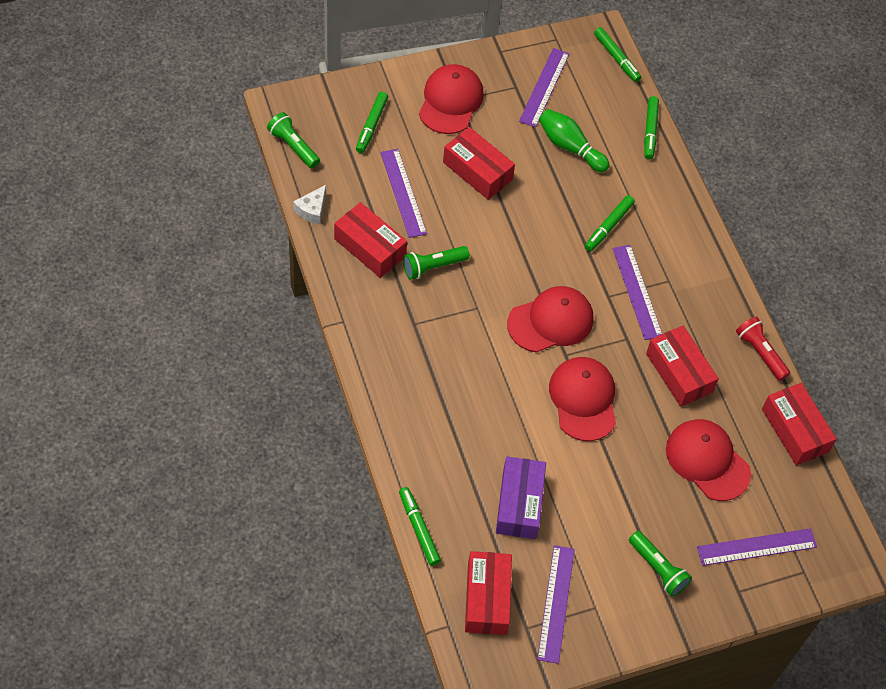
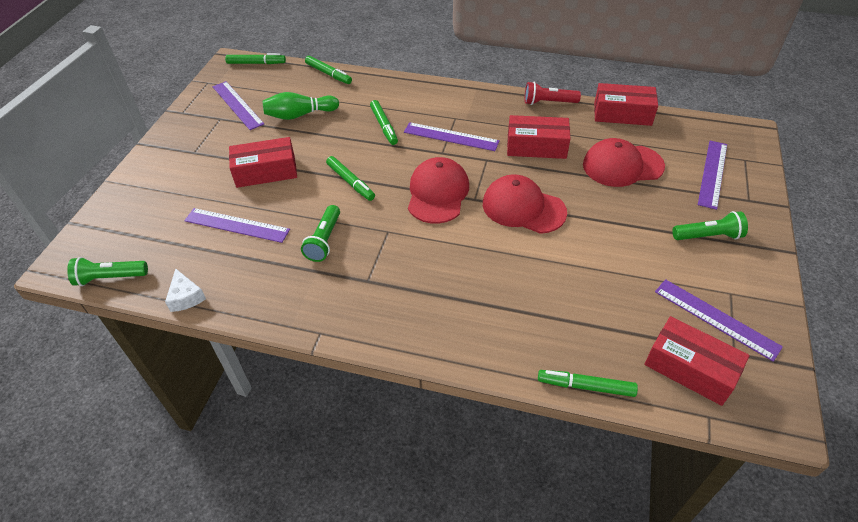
camera: 50 degrees left, 10 degrees down
red box [334,202,407,278] -> none
green marker [356,92,388,153] -> green marker moved to [326,156,375,201]
red cap [419,64,484,134] -> none
purple box [496,457,546,539] -> none

